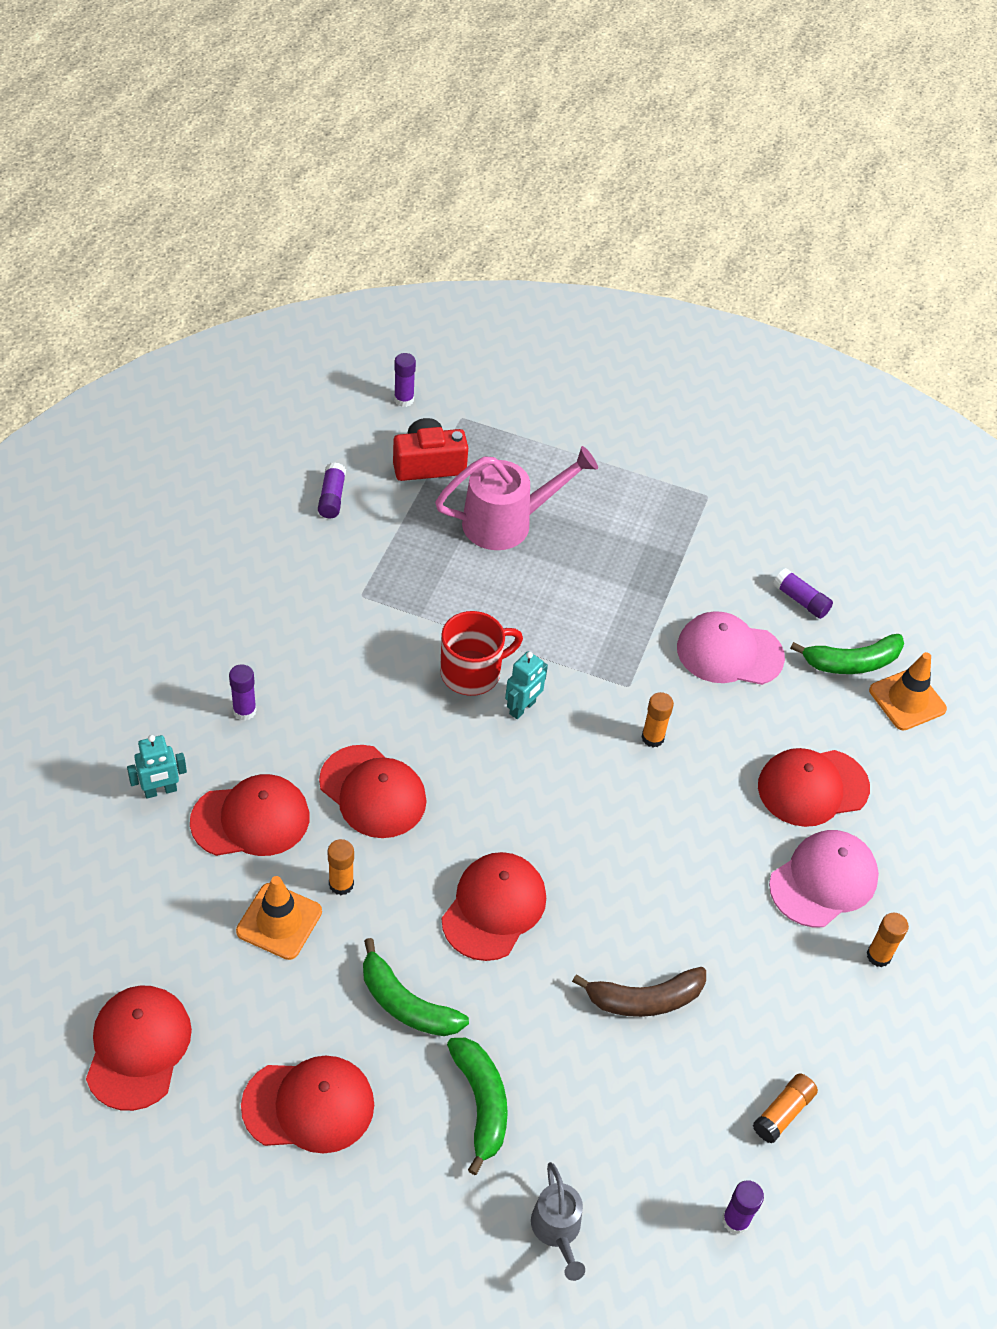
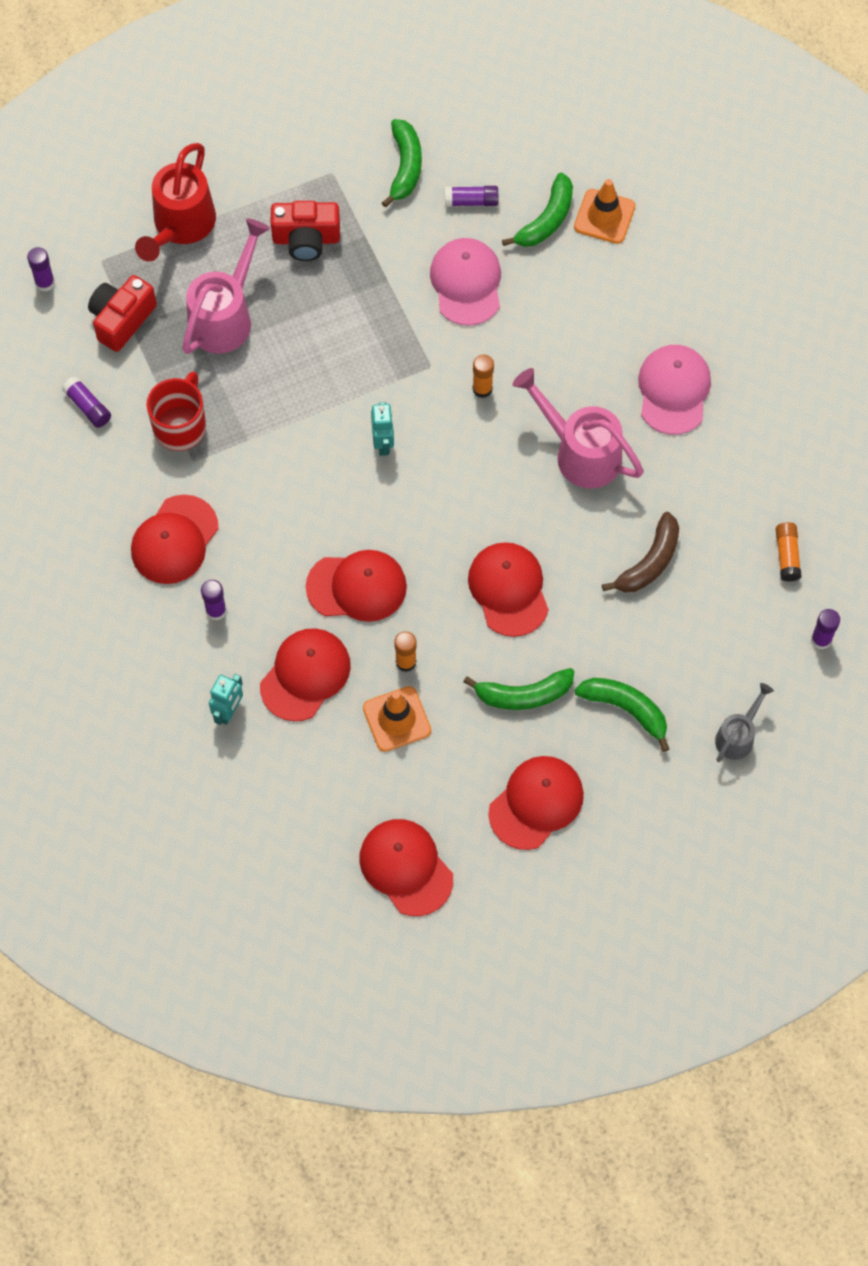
camera: 40 degrees left, 15 degrees up
red mug [440,611,523,696] -> red mug moved to [146,371,206,451]
grey watering can [531,1162,585,1281] -> grey watering can turned 90 degrees counterclockwise [715,683,774,762]
pink cap [677,611,785,685] -> pink cap turned 120 degrees clockwise [430,238,501,326]
red cap [758,748,870,827] -> red cap moved to [131,495,218,584]
orange glue stick [867,913,909,967] -> none
none -> red watering can [135,143,216,262]
none -> red camera [271,201,340,261]
none -> green banana [382,119,422,208]
none -> pink watering can [513,368,644,488]

